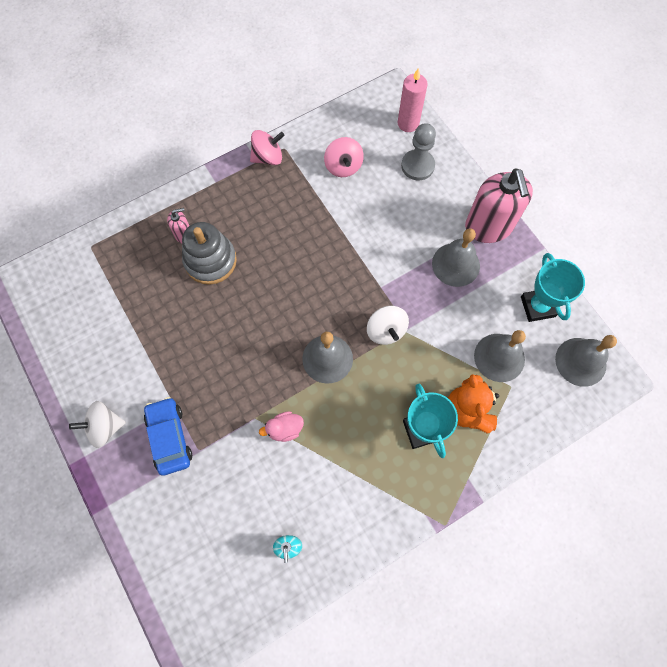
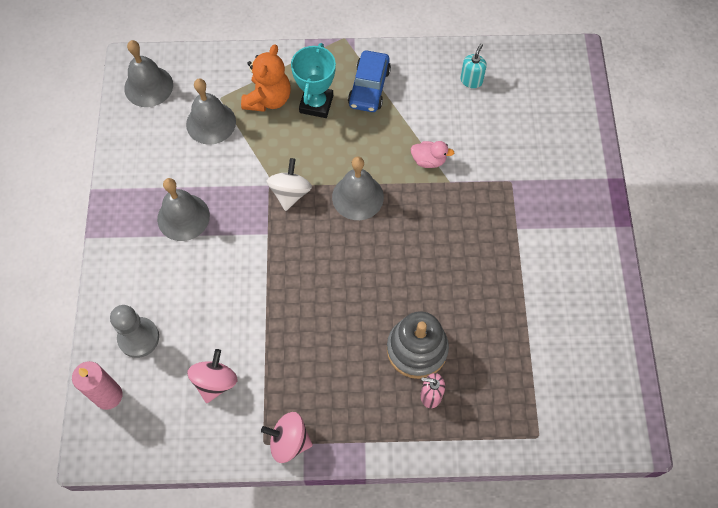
camera: 150 degrees left, 5 degrees down
white spinning top [69,401,126,448] -> none
blue car [144,397,192,476] -> blue car moved to [348,51,391,112]
pink soap dispenser [465,168,533,243] -> none
turquoise trophy [521,253,585,322] -> none

